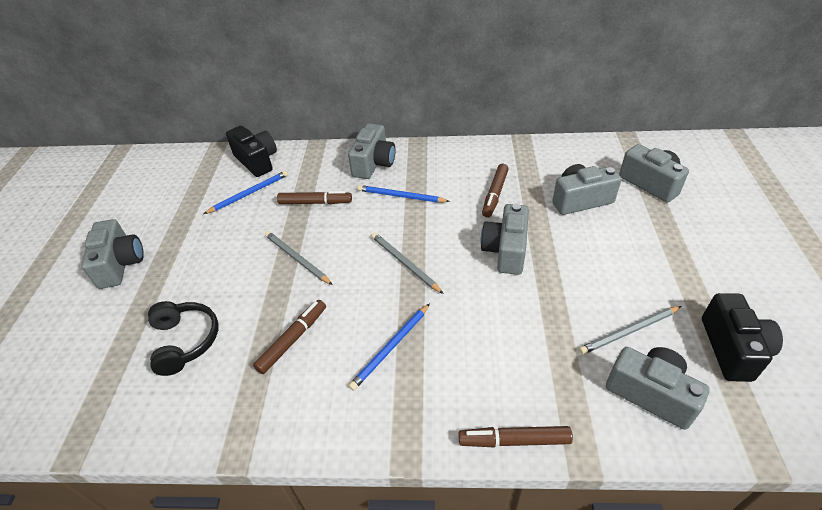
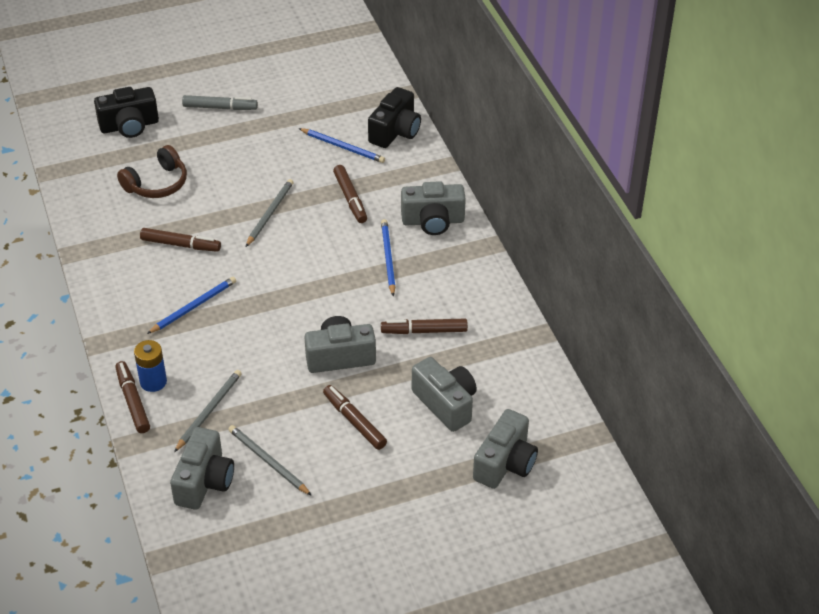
camera: 65 degrees right, 0 degrees up
grey camera [81,219,144,289] -> grey marker [182,95,258,110]
black headphones [148,301,218,376] -> brown headphones [117,145,187,198]
blue pencil [349,303,430,390] -> blue pencil turned 120 degrees clockwise [147,277,236,334]
grey pencil [372,233,444,294] -> grey pencil moved to [174,370,242,452]
black camera [702,293,783,382] -> black camera moved to [94,87,159,138]
none -> blue battery [134,340,167,392]
none -> brown marker [323,385,387,450]

